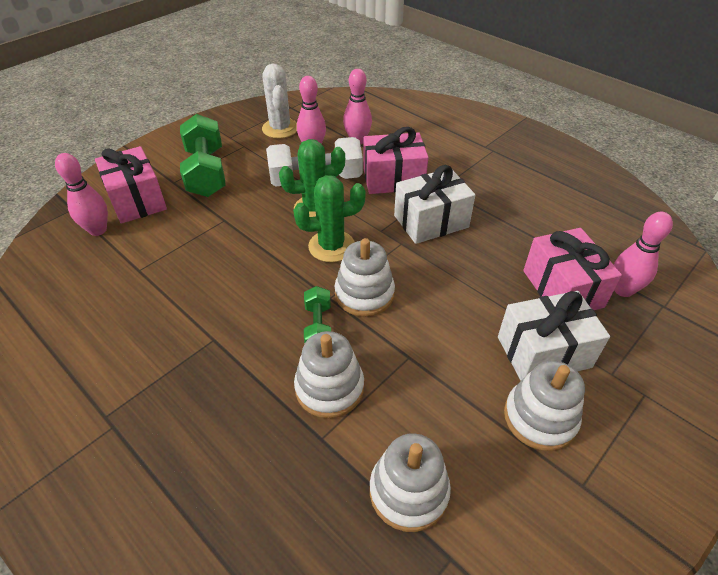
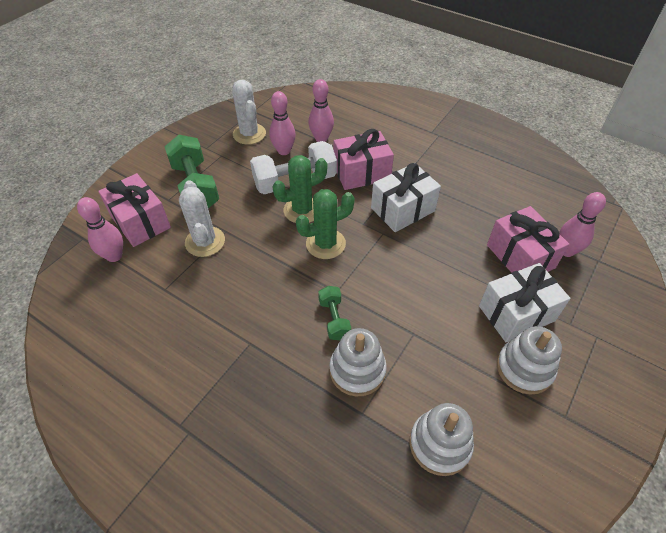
camera: 10 degrees left, 5 degrees up
white stacking toy [335,238,395,317] -> none
none -> white cactus [179,180,225,257]

